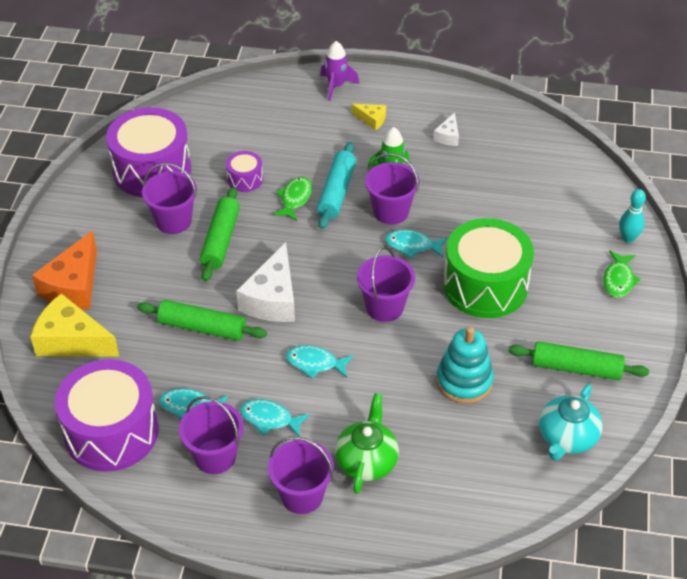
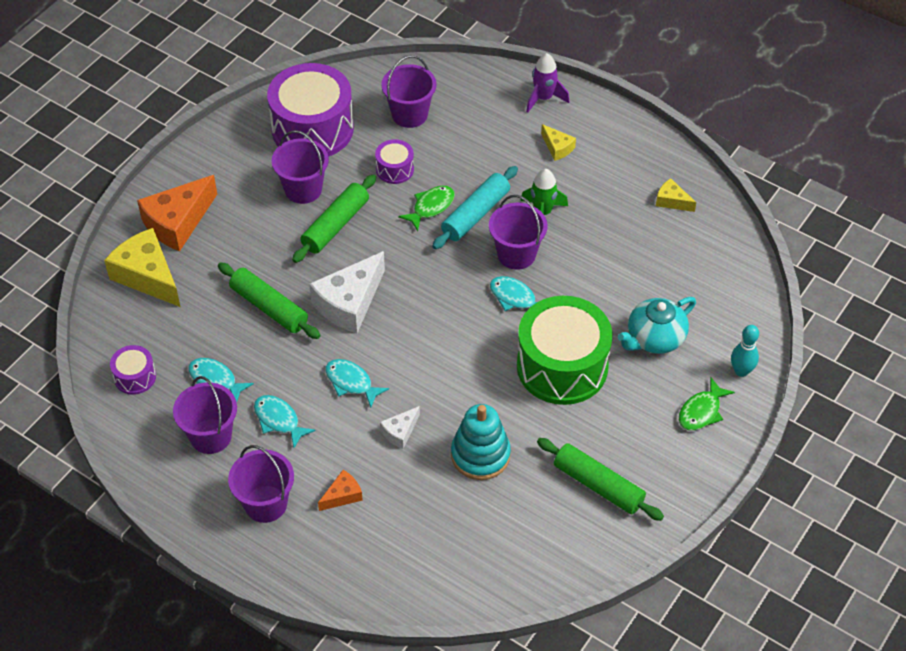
camera: 25 degrees right, 5 degrees up
purple drum [55,359,158,472] -> purple drum [110,345,156,395], size x0.45
green teapot [335,393,399,494] -> orange cheese [318,470,363,511]
purple bucket [357,247,415,322] -> purple bucket moved to [381,55,436,128]
white cheese [433,112,459,146] -> white cheese moved to [380,406,420,449]
turquoise teapot [539,384,603,460] -> turquoise teapot moved to [618,297,696,354]
none -> yellow cheese [656,178,696,212]

